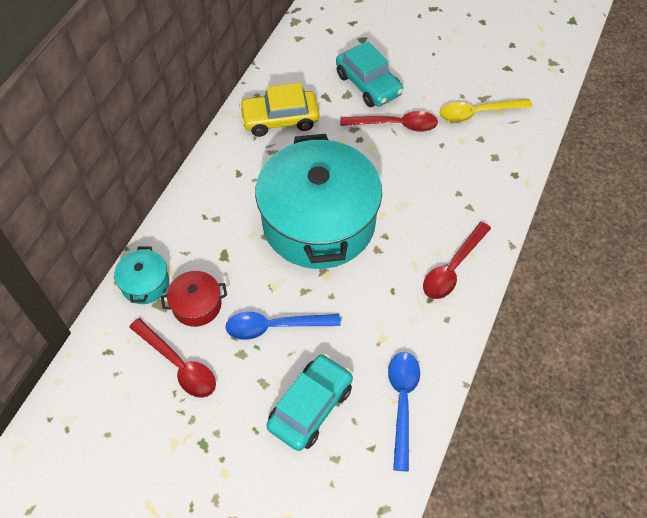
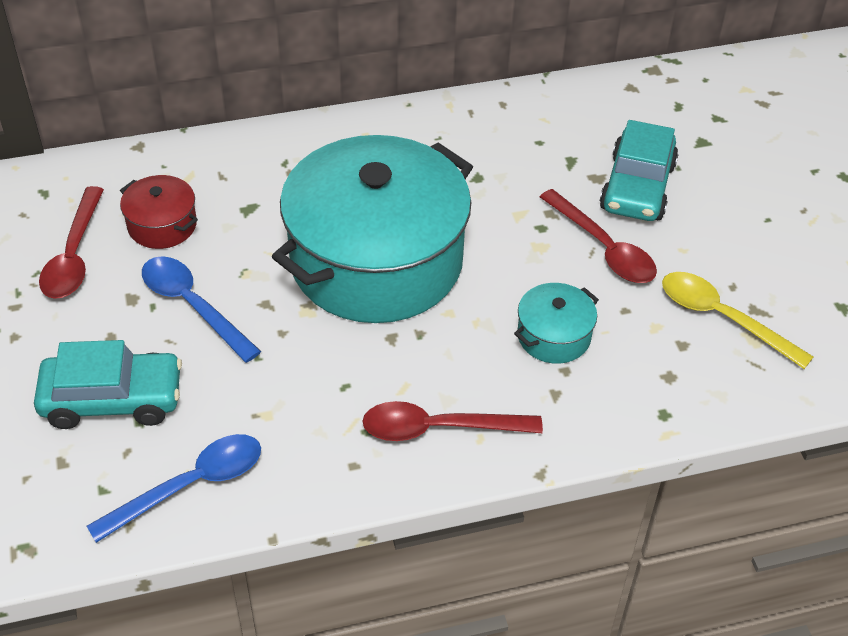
camera: 50 degrees right, 10 degrees down
turquoise pot [114,246,169,304] -> turquoise pot moved to [514,283,599,364]
yellow car [239,83,319,137] -> none

